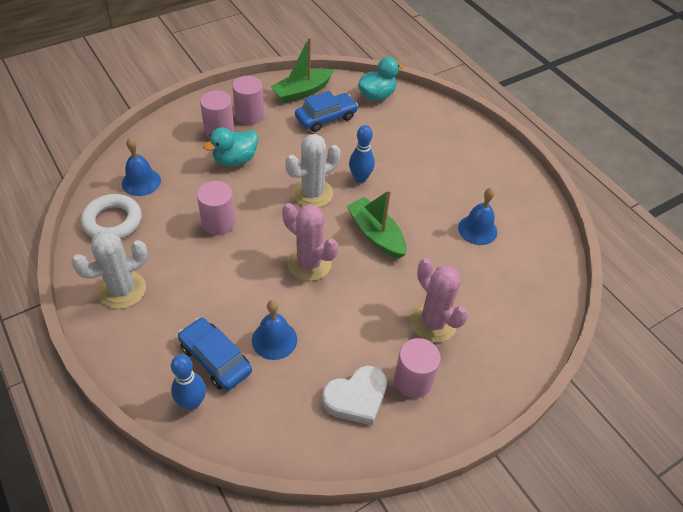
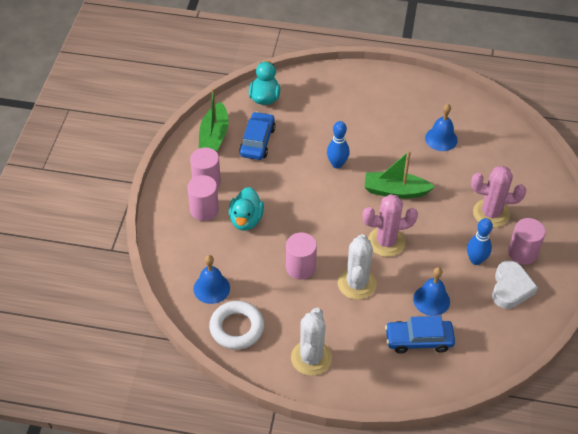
camera: 45 degrees left, 0 degrees up
blue bowling pin [171,354,206,410] -> blue bowling pin moved to [467,218,493,265]
white cactus [285,134,340,208] -> white cactus moved to [338,234,377,300]

